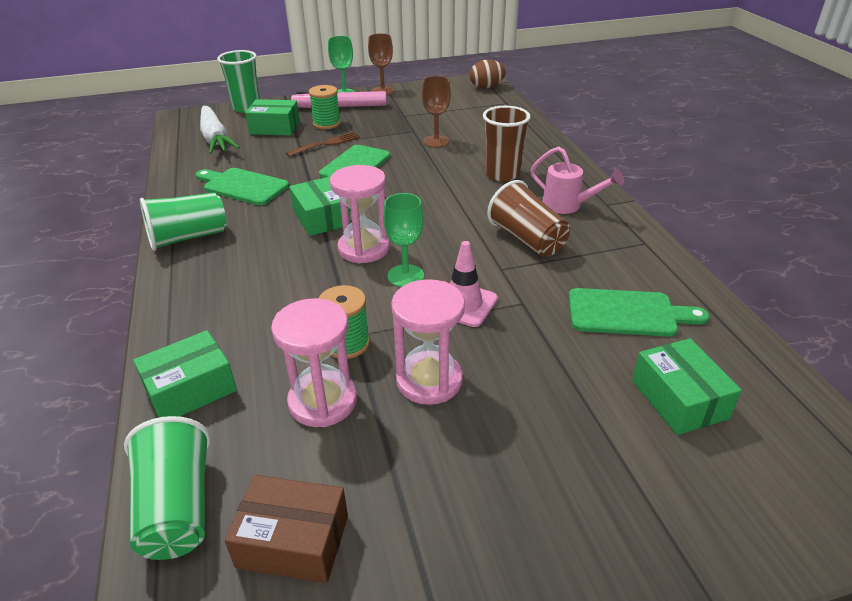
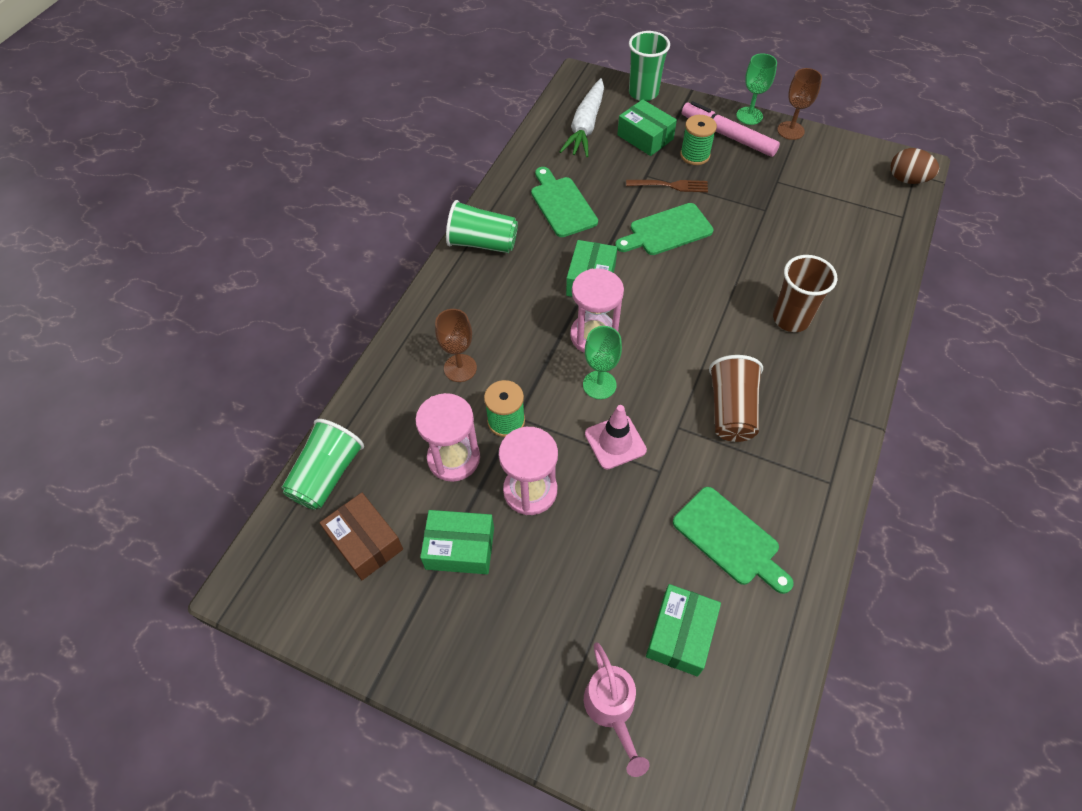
camera: 40 degrees right, 20 degrees up
green box [133,330,237,417] -> green box moved to [420,510,494,574]
brown goblet [422,76,451,147] -> brown goblet moved to [435,309,477,382]
pink watering can [530,147,624,214] -> pink watering can moved to [584,642,650,777]

